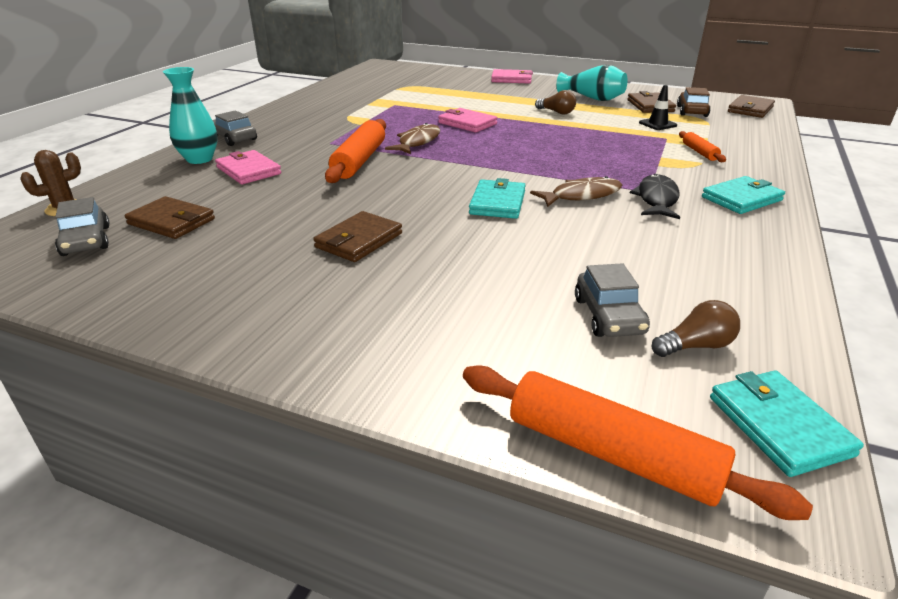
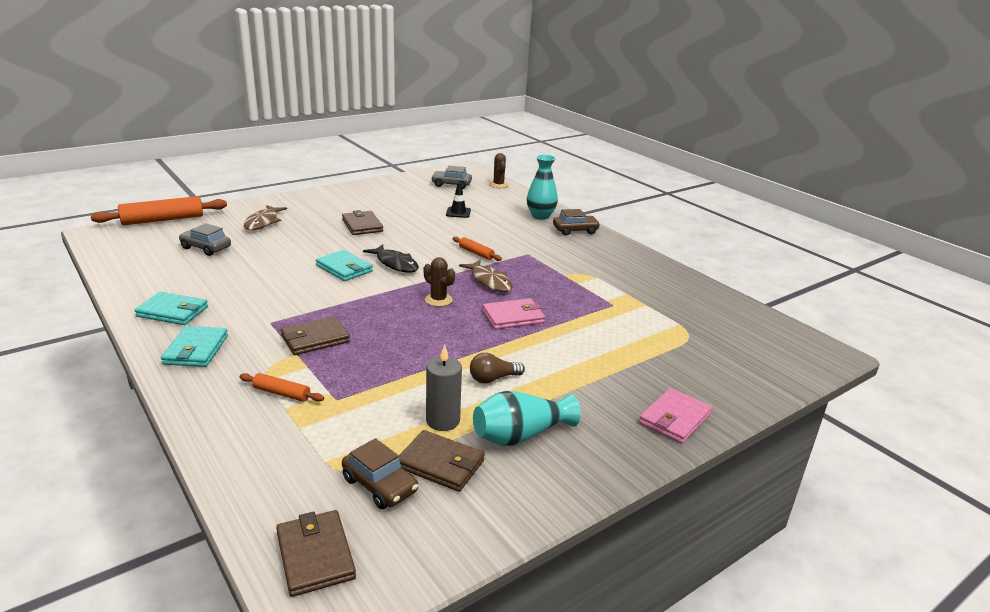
camera: 120 degrees right, 5 degrees down
brown wallet [124,196,215,239] -> brown wallet moved to [281,316,350,355]
grey car [213,110,257,146] -> brown car [553,209,600,235]
pink wallet [215,150,281,184] -> none
orange rolling pin [325,119,386,183] -> orange rolling pin [453,237,502,261], size x0.51
brown fish [530,176,622,207] -> brown fish moved to [244,205,287,230]
black fish [630,174,680,219] -> black fish moved to [363,244,419,273]
black traffic cone [639,85,677,130] -> black traffic cone moved to [446,183,471,218]
brown light bulb [651,300,740,357] -> none
turquoise wallet [710,370,864,477] -> turquoise wallet moved to [134,292,208,325]
none -> brown cactus [423,257,455,307]
none -> grey candle [426,345,462,431]

